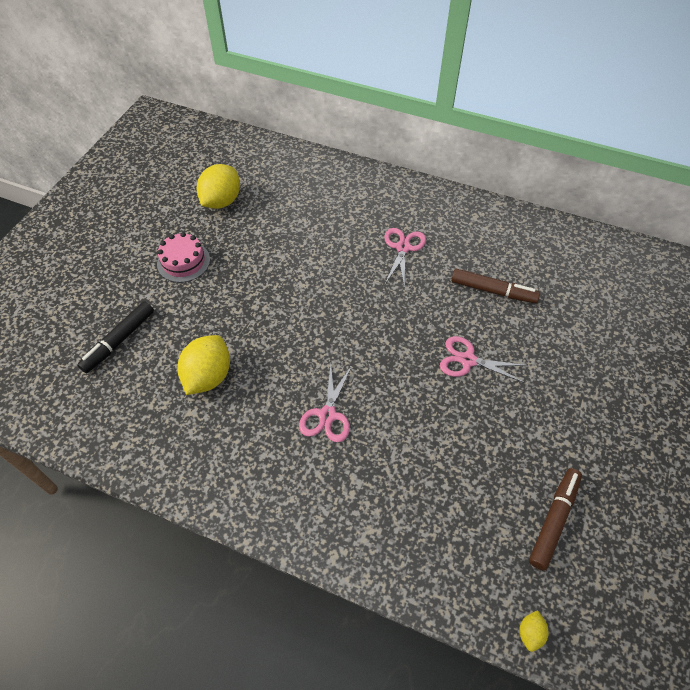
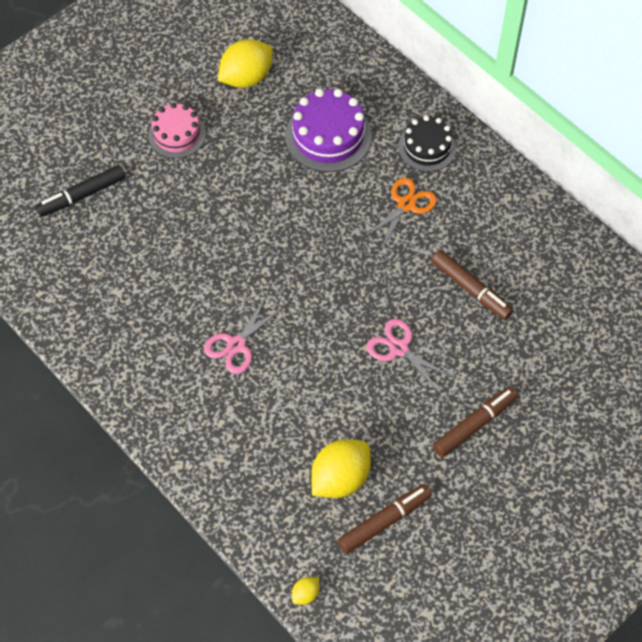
camera: 25 degrees right, 5 degrees up
yellow lemon [177,335,230,395] -> yellow lemon moved to [311,439,371,498]
pink scissors [384,228,426,288] -> orange scissors [363,178,437,249]
none -> purple cake [285,89,372,172]
none -> black cake [398,116,456,172]
none -> brown marker [433,386,518,457]

